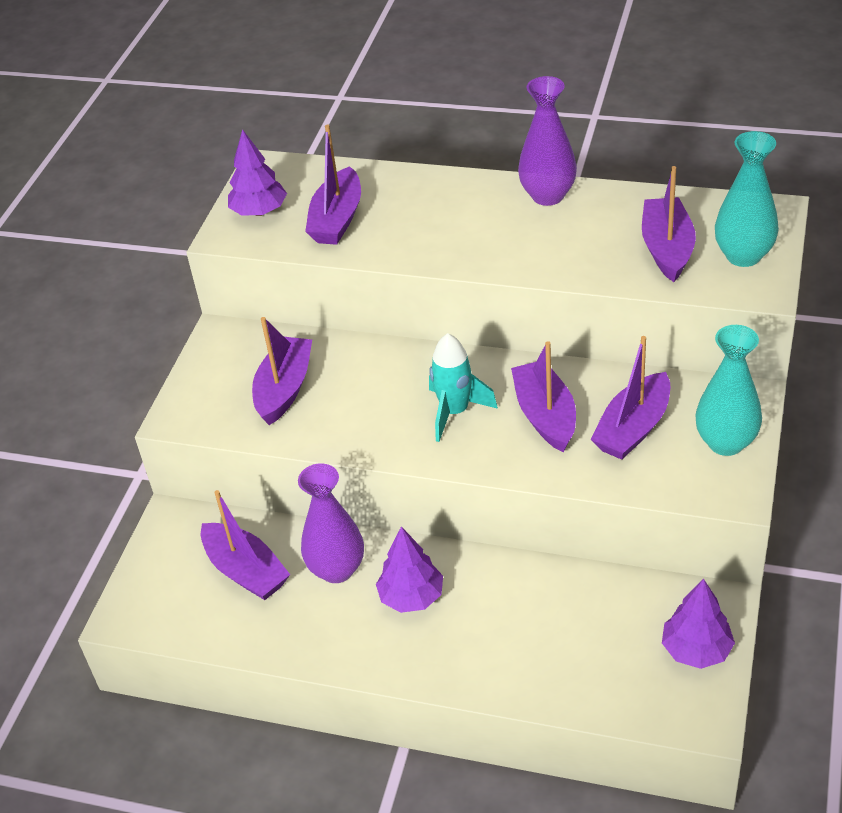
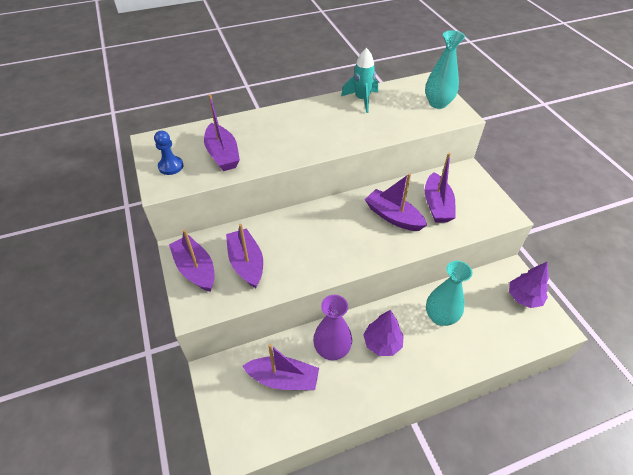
camera: 40 degrees left, 5 degrees up
purple tree [228,129,287,216] -> blue pawn [154,131,183,175]
turquoise rocket [429,333,498,442] -> turquoise rocket moved to [341,48,378,113]
purple vase [518,76,577,206] -> none
purple boat [642,166,696,282] -> purple boat moved to [169,229,215,292]
turquoise vase [695,325,762,456] -> turquoise vase moved to [426,261,472,326]

